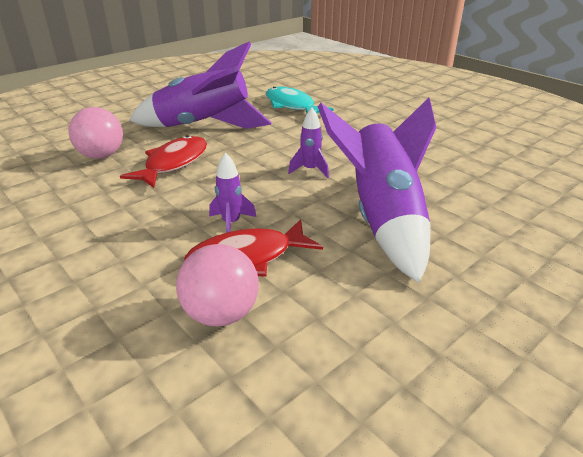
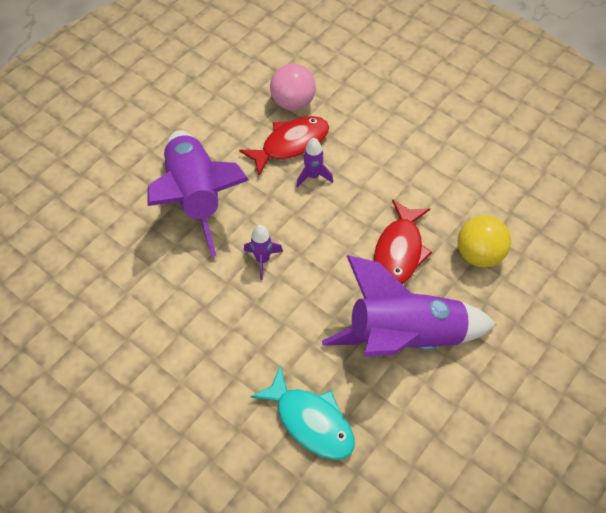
camera: 170 degrees right, 25 degrees up
pink ball [68,107,123,159] -> yellow ball [458,215,511,267]

